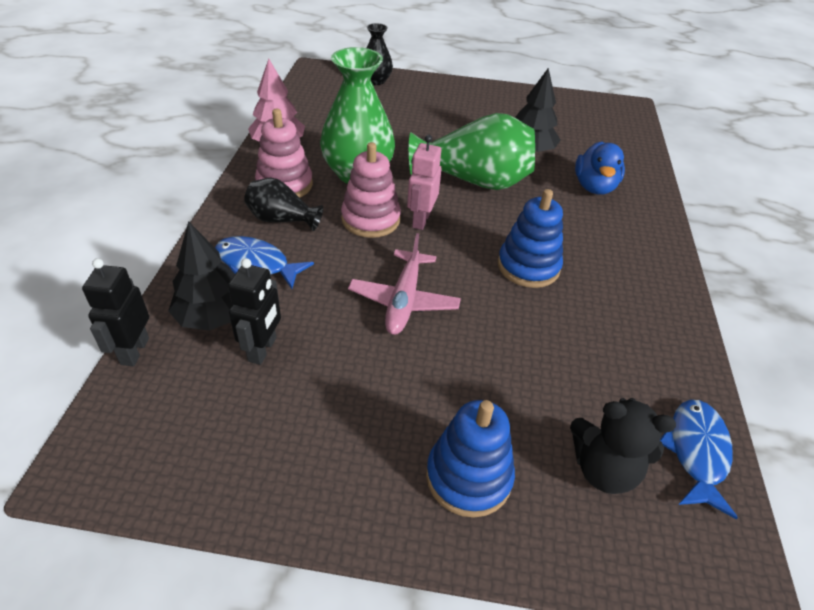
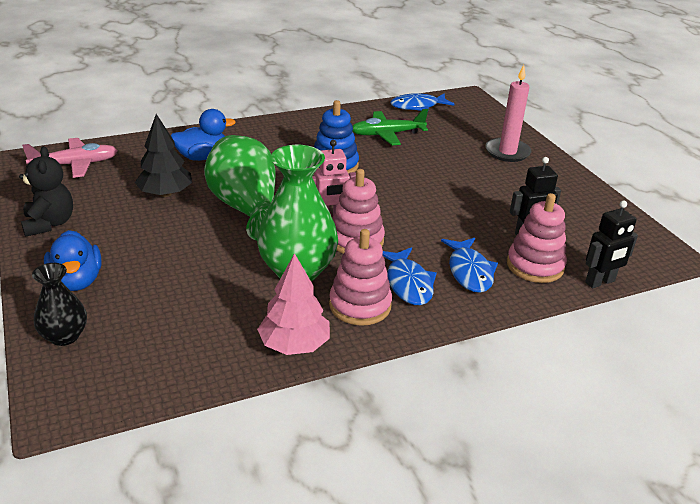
camera: 120 degrees left, 10 degrees down
black tree [168,221,235,331] -> pink stacking toy [507,193,567,283]
black vase [244,177,323,231] -> blue fish [382,247,437,305]
pink plane [348,233,461,335] -> pink plane moved to [22,138,118,178]
blue stacking toy [426,400,515,518] -> pink candle [486,65,531,162]
black teddy bear [570,398,676,494] -> black teddy bear moved to [19,146,73,237]
none -> blue duck [44,230,101,291]
none -> green plane [353,109,428,145]

